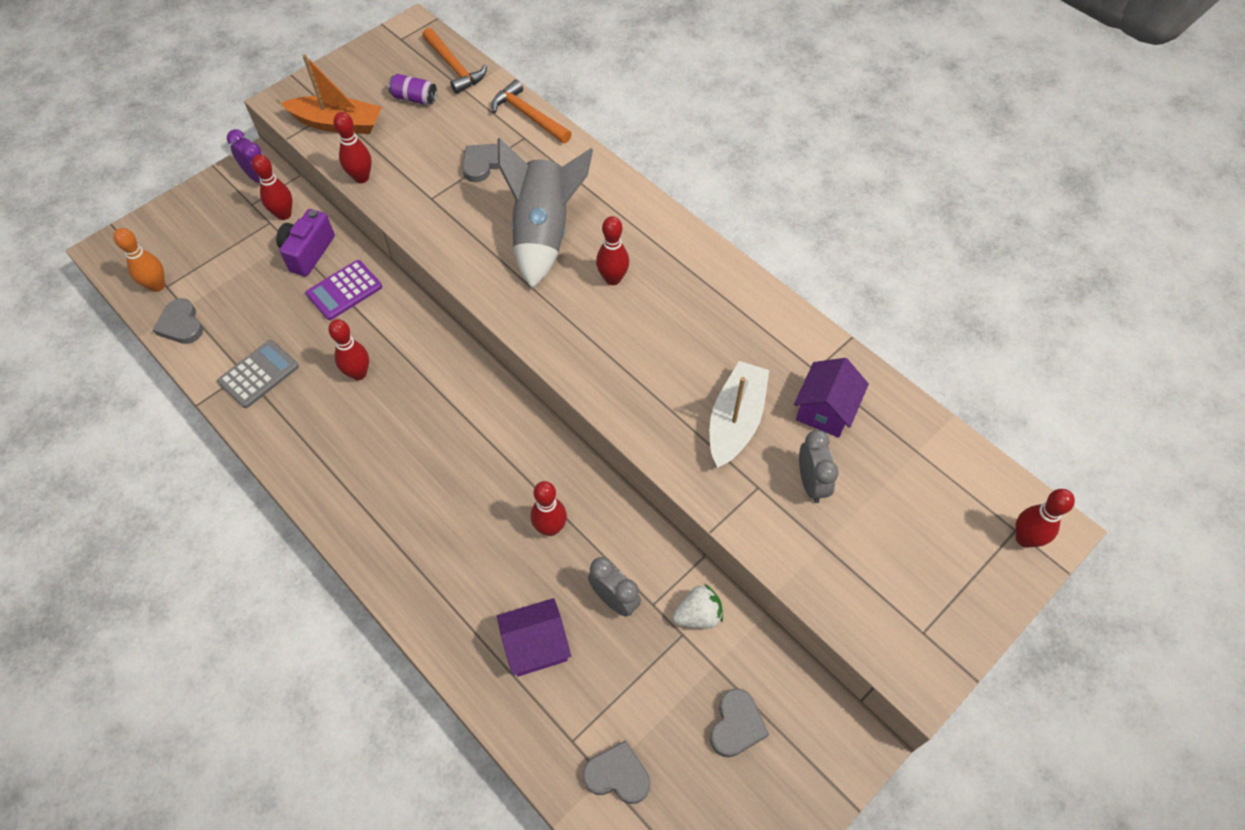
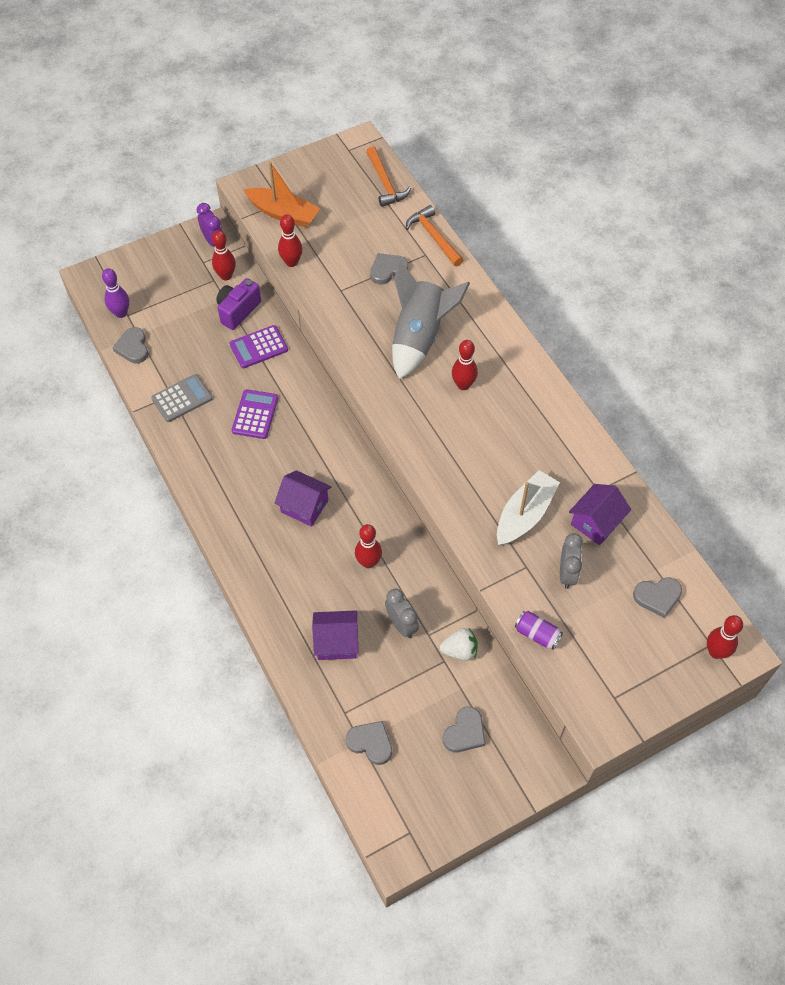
camera: 15 degrees right, 0 degrees up
orange bowling pin [114,228,165,292] -> purple bowling pin [102,268,129,318]
red bowling pin [328,319,369,380] -> purple calculator [232,389,278,439]
purple can [388,74,437,105] -> purple can moved to [515,611,563,650]
none -> purple house [275,470,331,527]
none -> grey heart [633,577,682,618]

